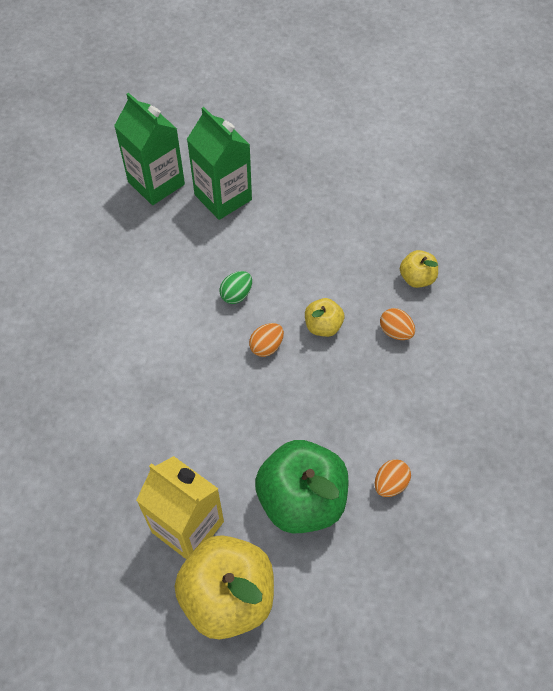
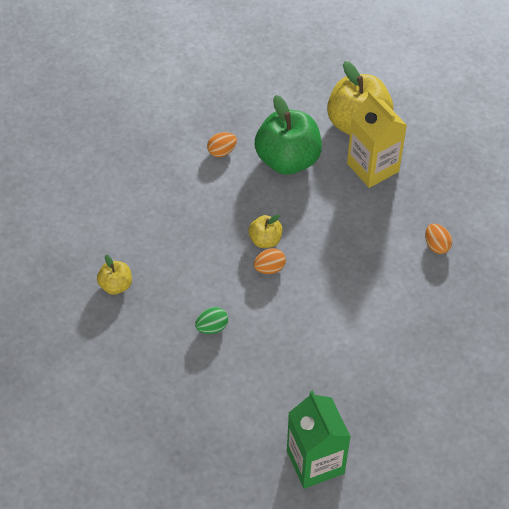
camera: 160 degrees left, 5 degrees down
green carton [187,107,252,220] -> none
green egg [219,271,252,304] -> green egg moved to [195,307,228,334]
yellow apple [305,298,344,337] -> yellow apple moved to [248,214,283,248]
orange egg [380,308,415,340] -> orange egg moved to [425,224,452,254]

